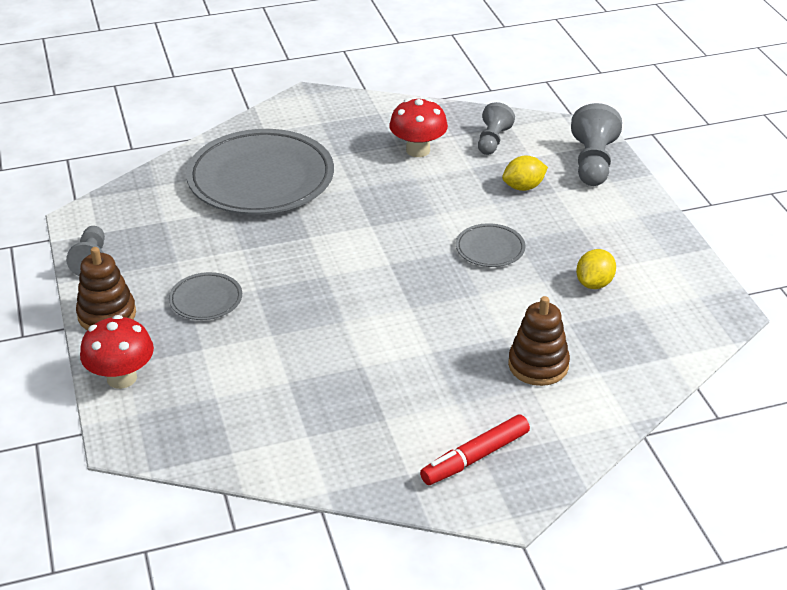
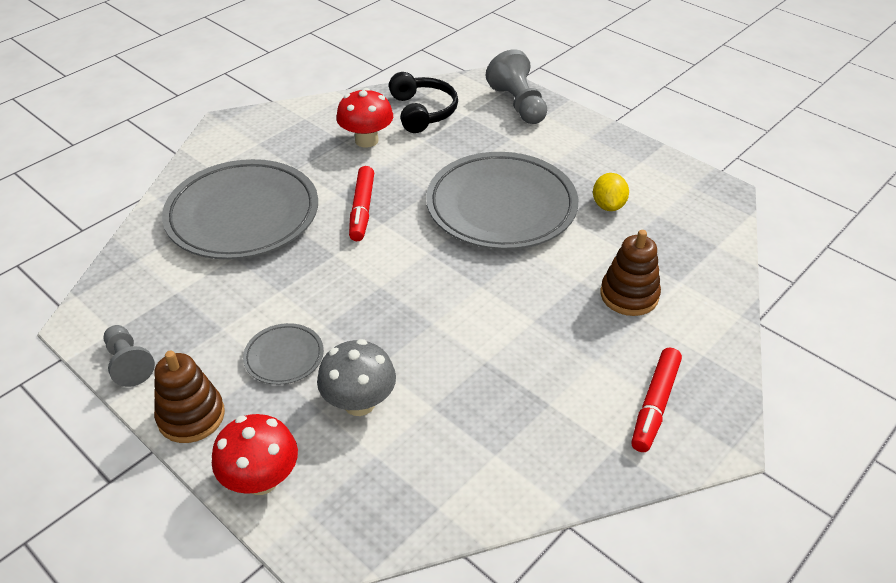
camera: 30 degrees left, 5 degrees up
grey plate [456,223,526,267] -> grey plate [426,152,578,250], size x2.26
grey pawn [478,102,515,155] -> black headphones [389,72,458,133]
yellow lemon [502,156,548,191] -> none
none -> grey mushroom [317,339,396,416]
none -> red marker [349,166,374,241]

